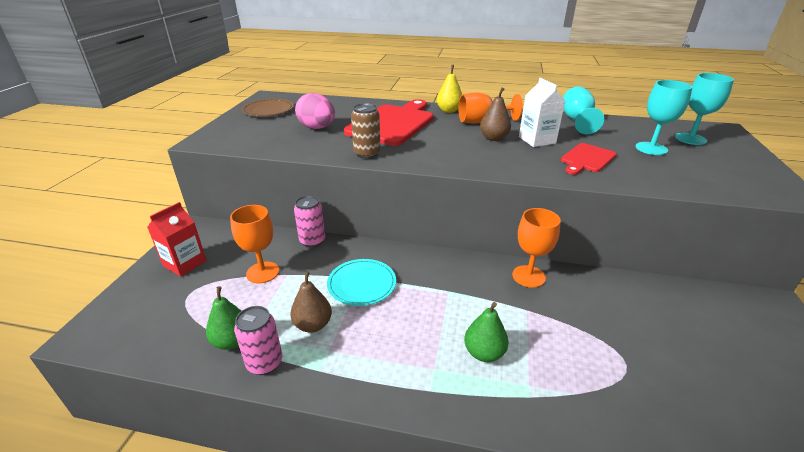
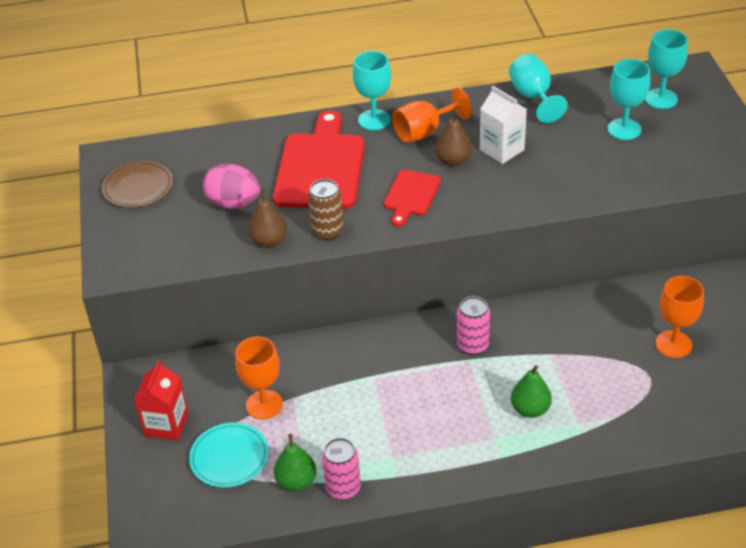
camera: 20 degrees left, 10 degrees up
brown pear [290,271,332,333] -> brown pear moved to [248,189,287,248]
pink can [294,195,325,248] -> pink can moved to [457,296,490,355]
turquoise plate [327,259,396,306] -> turquoise plate moved to [189,422,269,488]
yellow pear [437,65,462,113] -> turquoise goblet [353,51,391,130]
orange goblet [512,208,561,288] -> orange goblet moved to [655,276,704,358]
red cutting board [561,143,616,175] -> red cutting board moved to [384,170,441,227]

